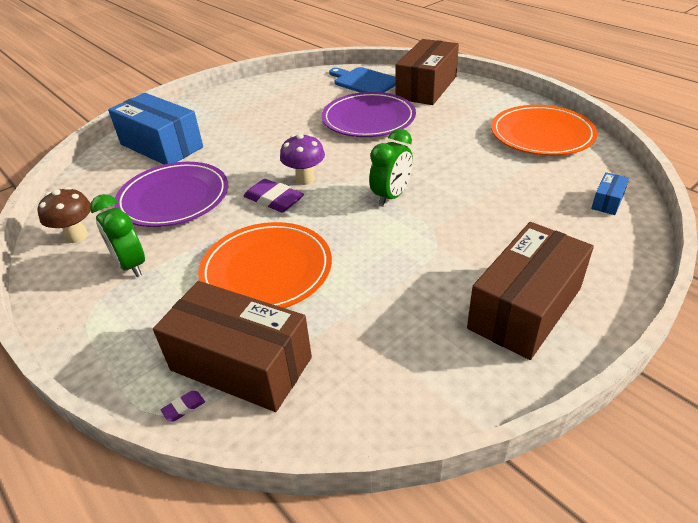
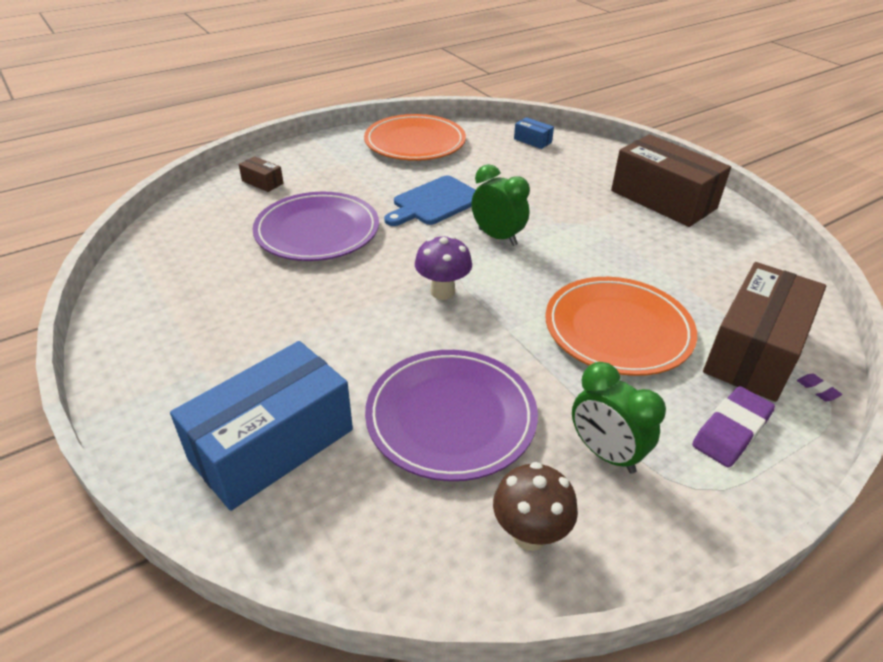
camera: 85 degrees left, 0 degrees up
green clock [90,194,145,277] -> green clock turned 75 degrees clockwise [572,362,666,474]
purple eraser [244,179,304,213] -> purple eraser moved to [692,386,775,468]
blue cutting board [329,67,395,93] -> blue cutting board moved to [384,176,476,226]
brown box [395,39,459,105] -> brown box [239,156,284,192], size x0.42

